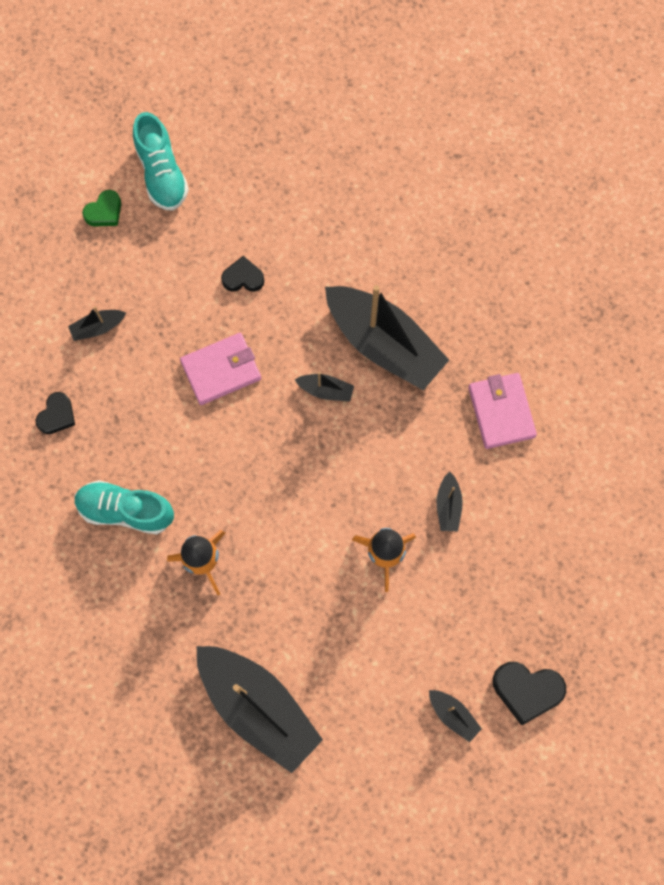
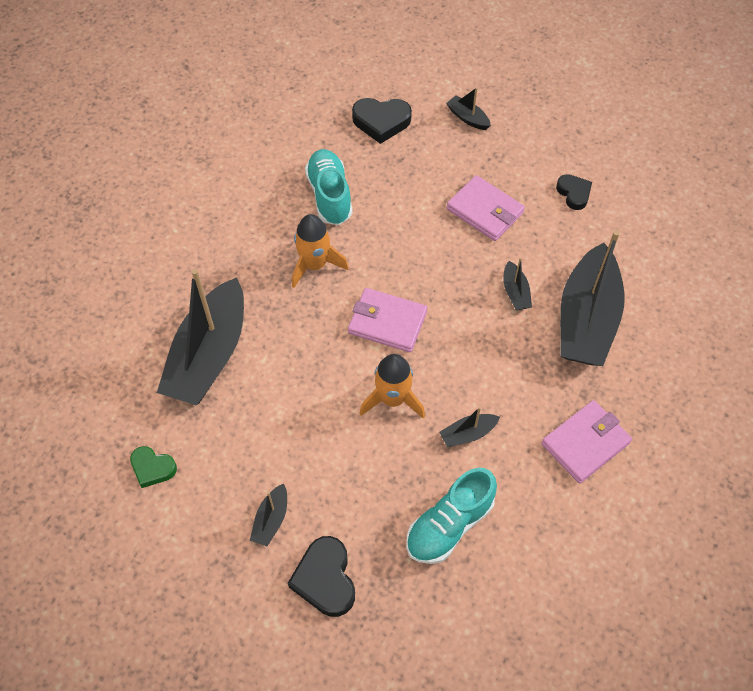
camera: 65 degrees right, 15 degrees down
black heart [35,392,75,434] -> black heart [352,98,412,144], size x1.55
green heart [82,190,121,226] -> green heart moved to [130,446,177,488]
turquoise shoe [133,112,189,211] -> turquoise shoe moved to [406,468,497,564]
none -> pink wallet [348,288,427,352]

